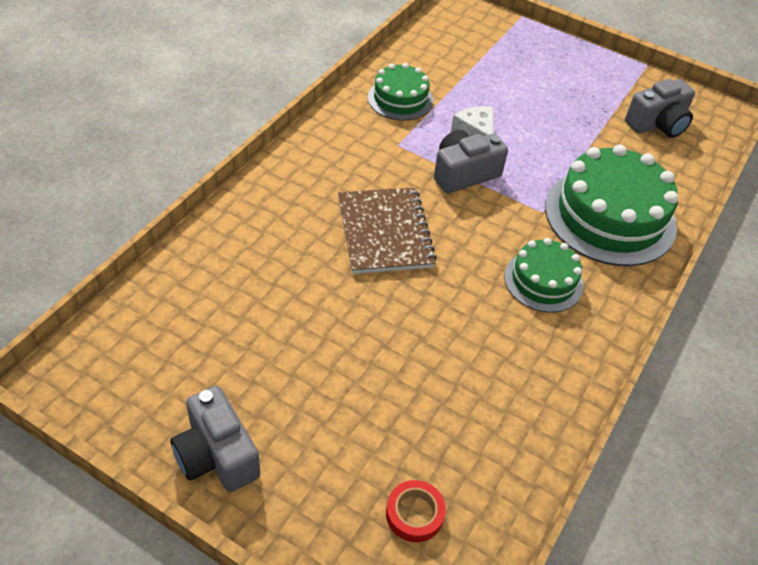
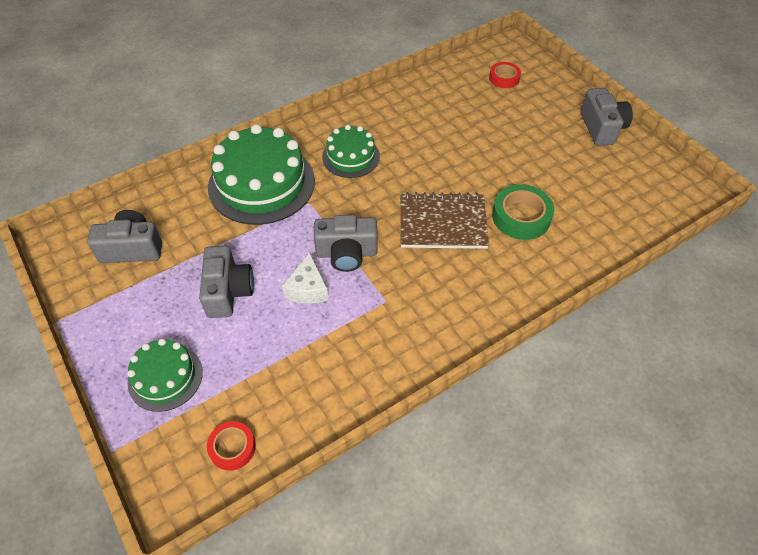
camera: 150 degrees left, 5 degrees up
brown notebook [338,188,437,274] -> brown notebook turned 75 degrees clockwise [400,192,489,249]
green cake [368,63,433,121] -> green cake moved to [127,338,203,412]
none -> grey camera [199,245,254,318]
none -> red tape [207,421,256,471]
none -> green tape [492,184,554,240]

